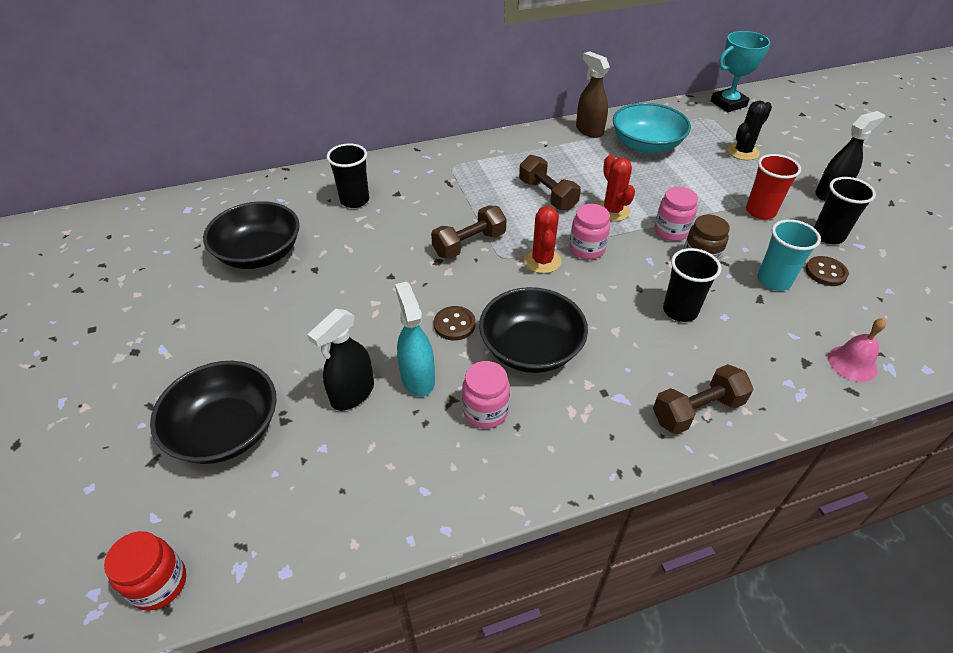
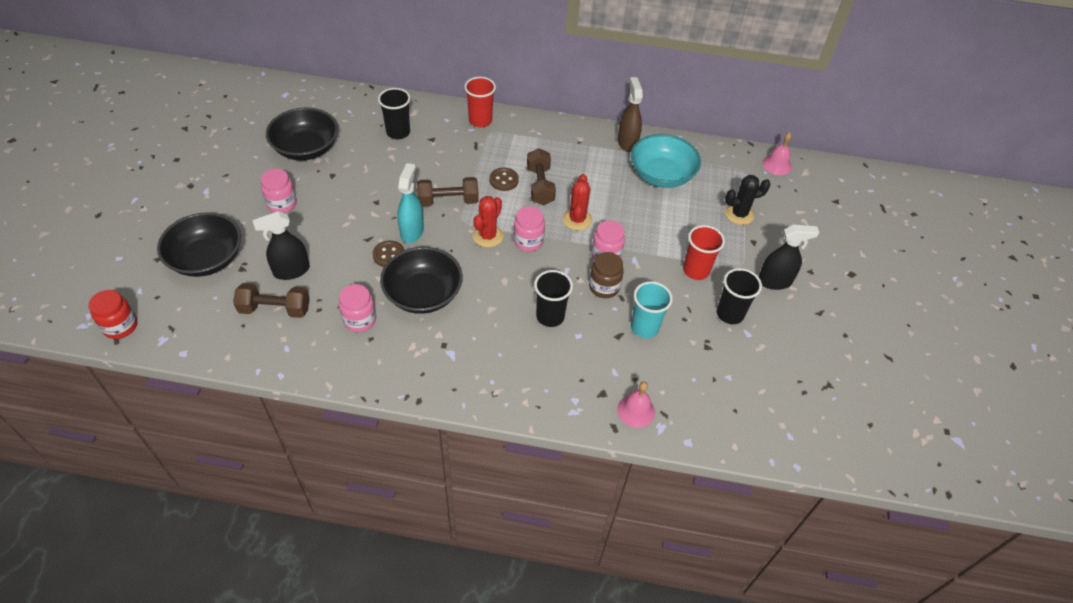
camera: 25 degrees right, 5 degrees up
turquoise spray bottle [395,282,435,397] -> turquoise spray bottle moved to [397,163,424,243]
brown dumbbell [653,364,754,434] -> brown dumbbell moved to [233,283,309,318]
turquoise trophy [711,31,770,112] -> pink bell [762,132,792,175]
brown button [805,256,849,286] -> brown button moved to [489,168,519,191]
none -> pink jar [261,169,297,213]
none -> red cup [464,77,496,127]

